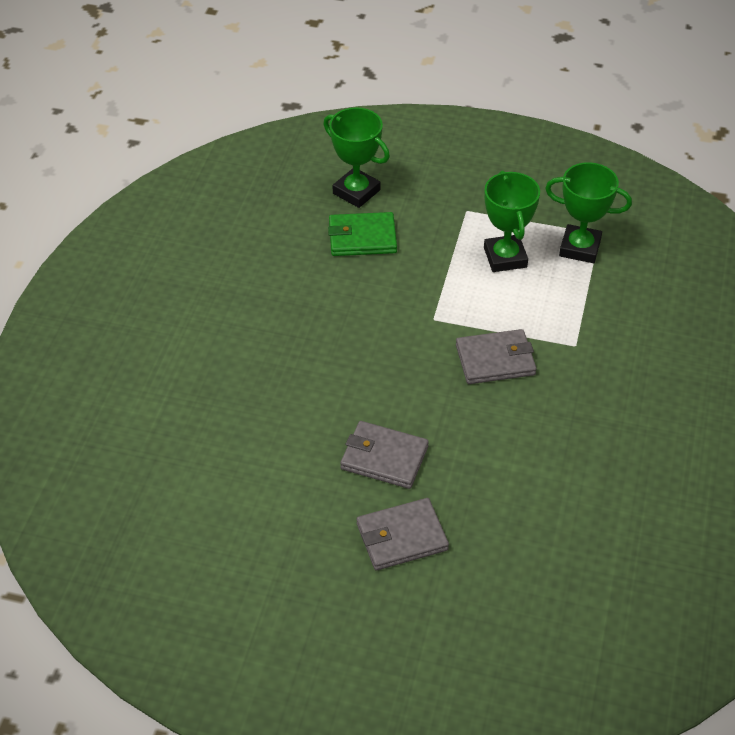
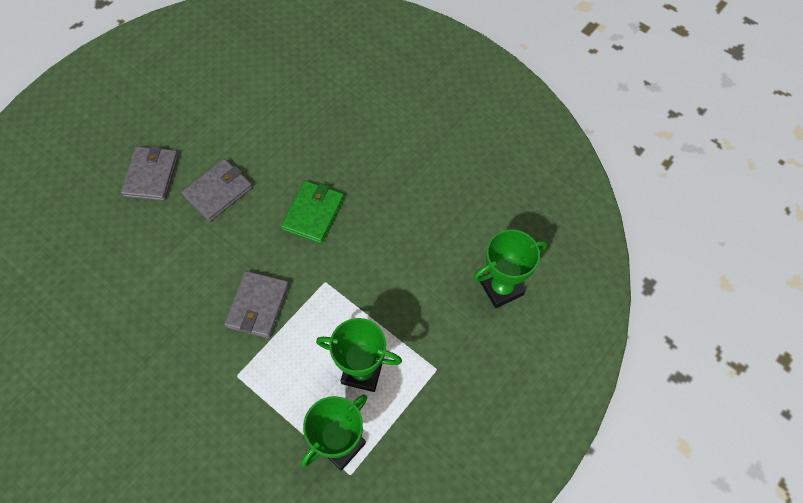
camera: 115 degrees right, 15 degrees up
green wallet [328,212,397,256] -> green wallet moved to [281,181,344,244]

